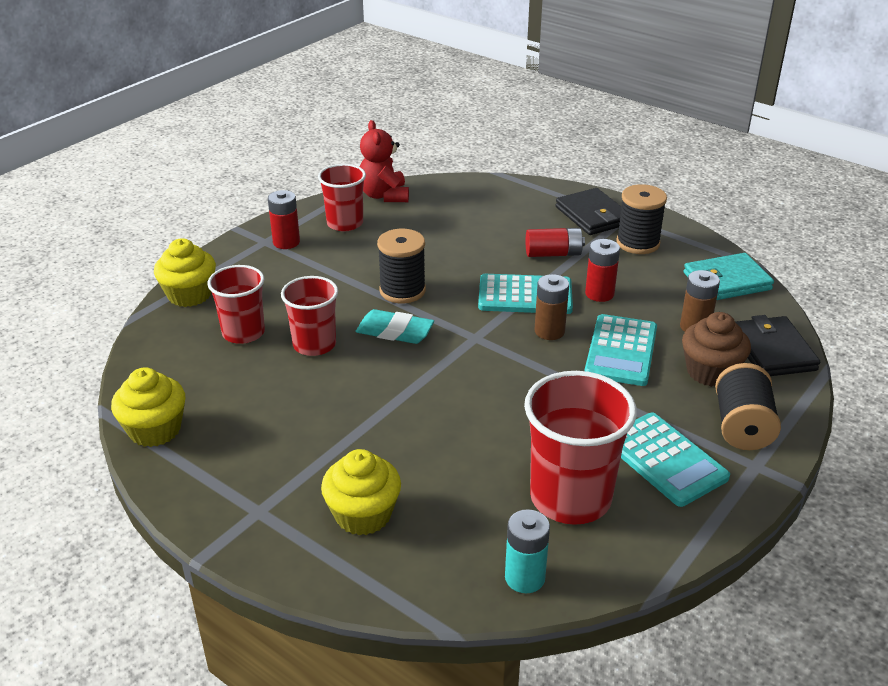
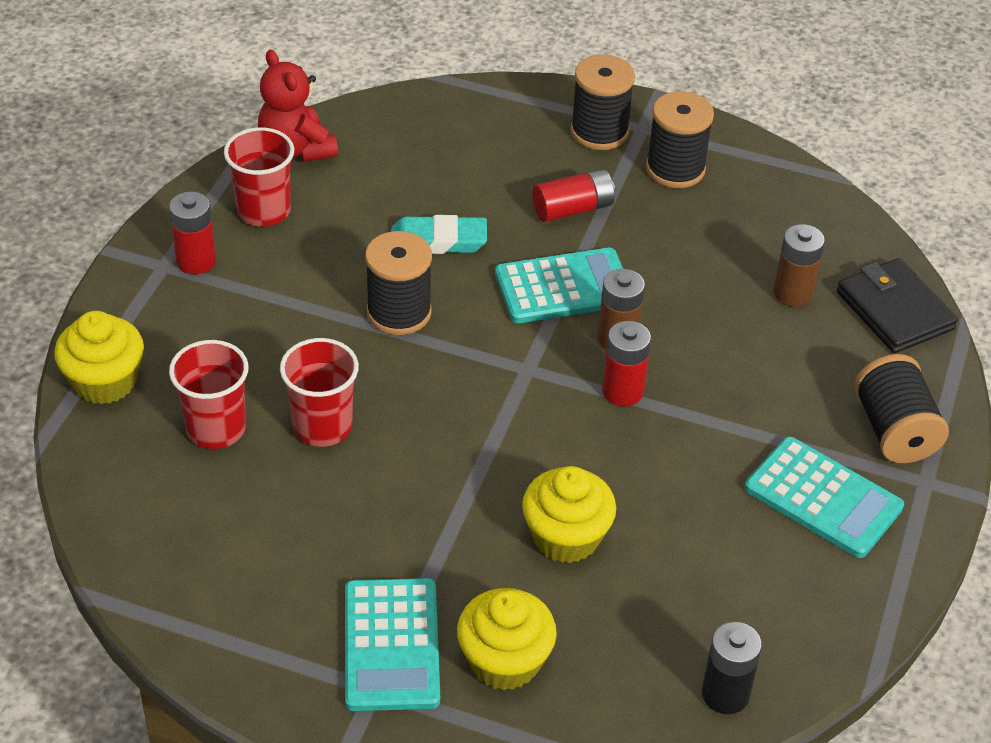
camera: 20 degrees left, 10 degrees up
yellow cupcake [111,367,185,447] -> yellow cupcake moved to [522,466,616,563]
turquoise eraser [355,309,434,344] -> turquoise eraser moved to [391,215,487,254]
turquoise battery [505,509,550,593] -> black battery [702,622,762,714]
red cup [524,371,637,525] -> none
black wallet [556,188,621,235] -> black spool [571,55,635,150]
red battery [585,239,620,302] -> red battery moved to [602,321,651,406]
turquoise calculator [585,314,657,386] -> turquoise calculator moved to [345,578,440,711]
brown cupcake [682,312,751,387] -> none
turquoise wallet [684,253,774,300] -> none

